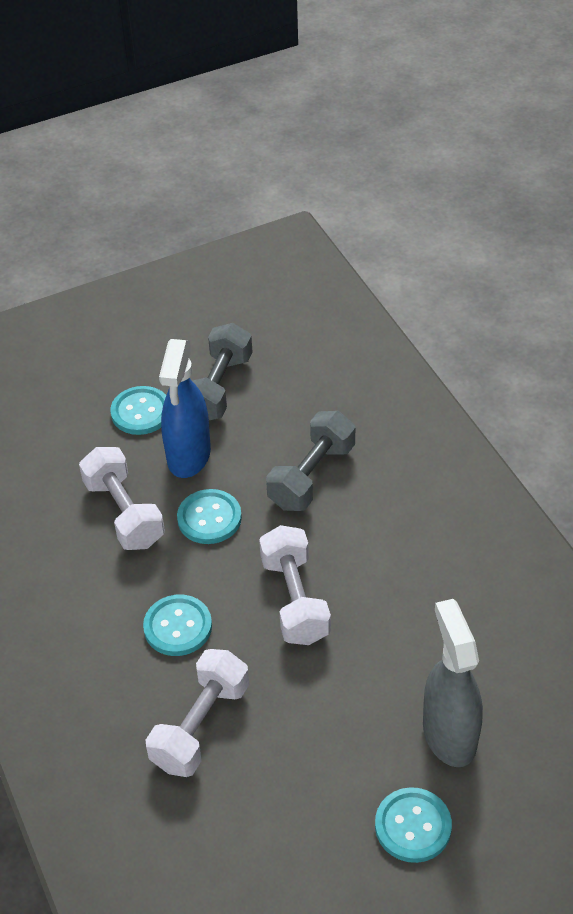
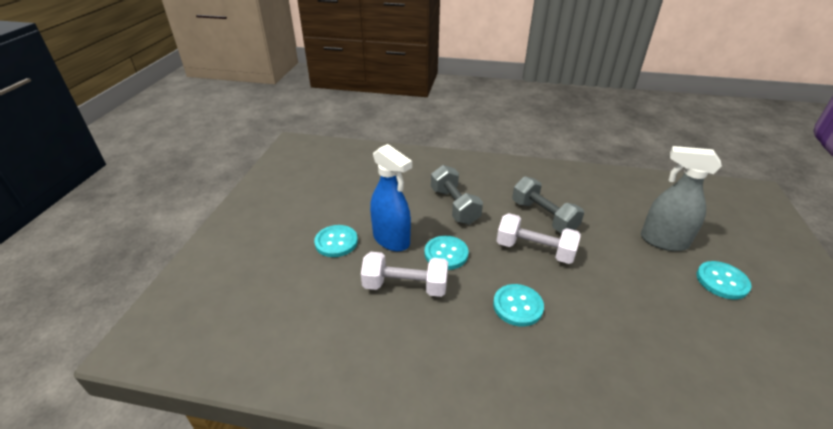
camera: 55 degrees left, 10 degrees down
white dumbbell [145,649,249,777] -> none
grey dumbbell [192,323,252,420] -> grey dumbbell moved to [512,177,584,233]

